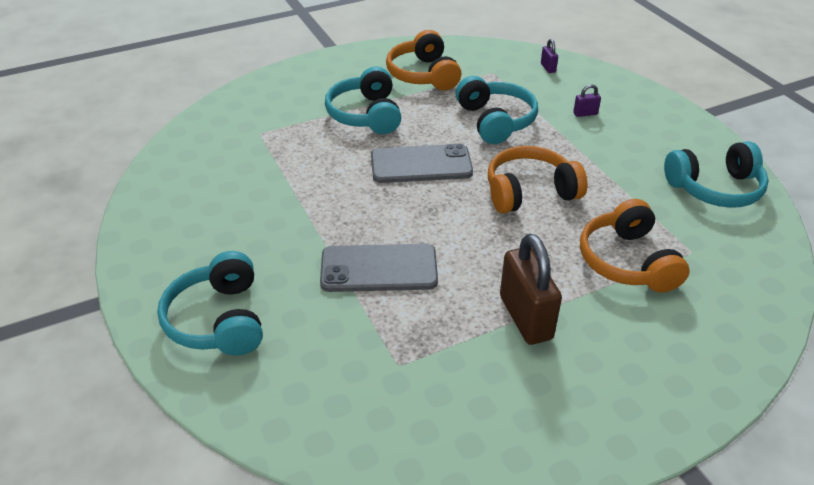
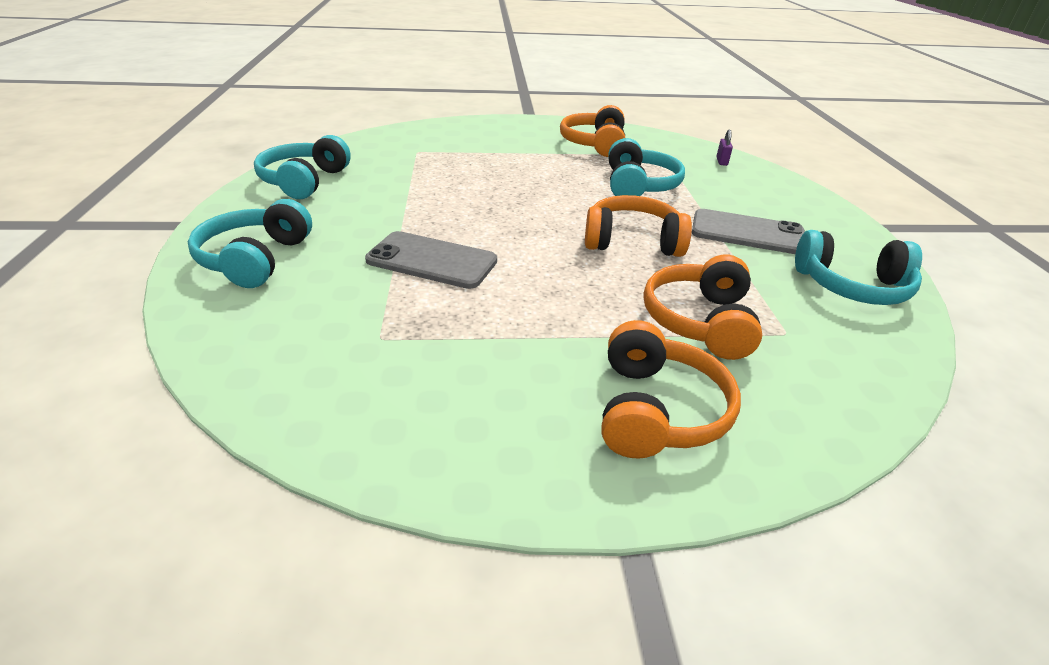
camera: 20 degrees right, 5 degrees down
turquoise headphones [325,66,401,134] -> turquoise headphones moved to [254,135,351,199]
grey phone [371,144,473,183] -> grey phone moved to [692,209,805,254]
brown padlock [500,234,562,345] -> none
purple padlock [573,84,601,117] -> none
none -> orange headphones [601,320,741,459]

